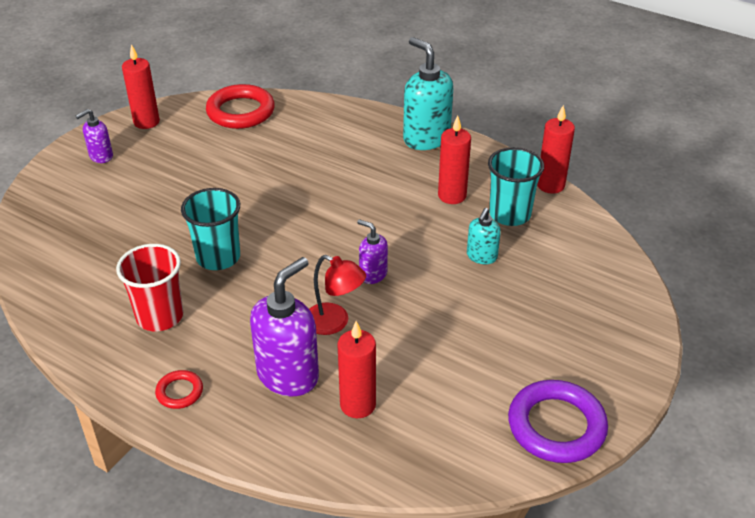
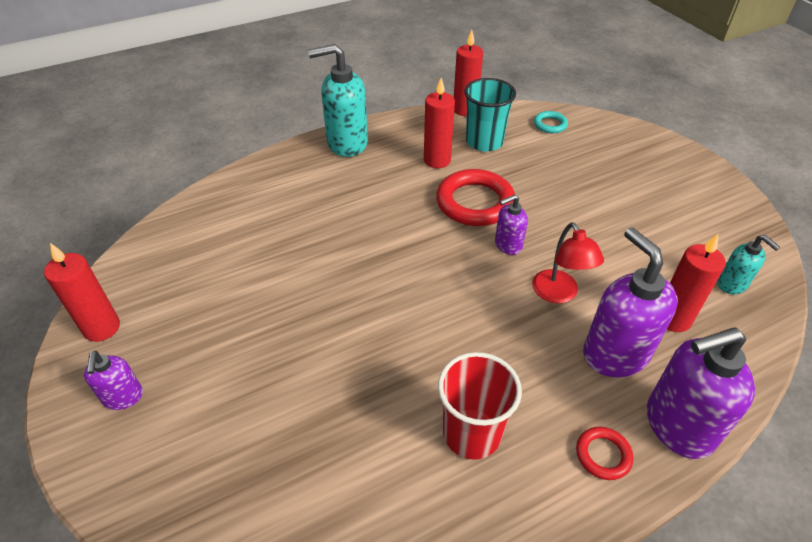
camera: 60 degrees left, 5 degrees up
turquoise cup [181,188,240,270] -> none
red ring [206,84,275,129] -> red ring moved to [436,169,515,226]
red lamp [309,255,366,335] -> red lamp turned 105 degrees clockwise [532,222,604,304]
turquoise soap dispenser [467,208,501,264] -> turquoise soap dispenser moved to [717,235,780,294]
purple ring [508,380,608,463] -> none
none -> turquoise ring [534,111,568,133]
none -> purple soap dispenser [647,328,755,459]

